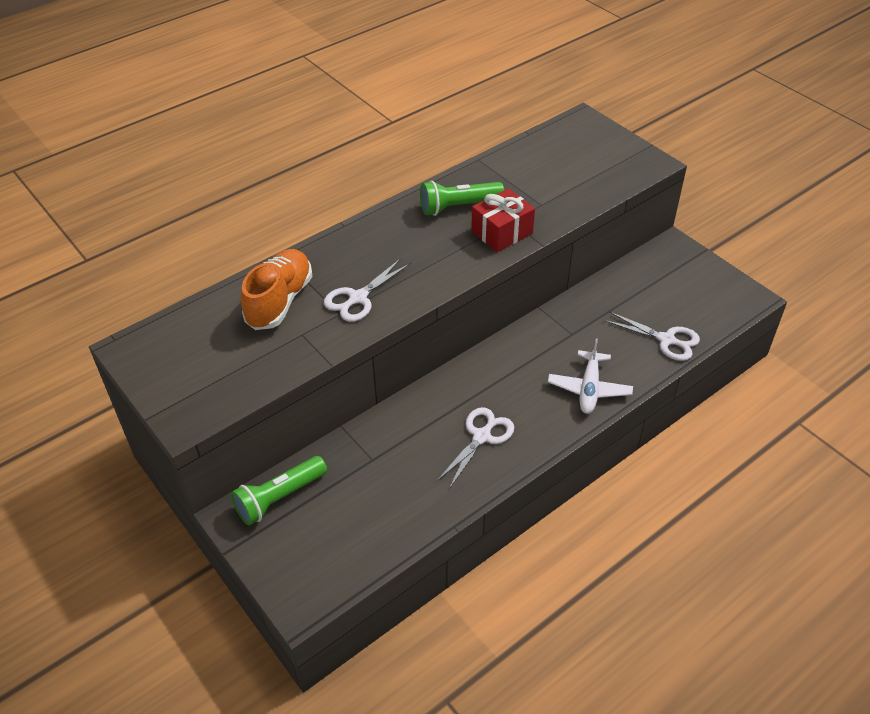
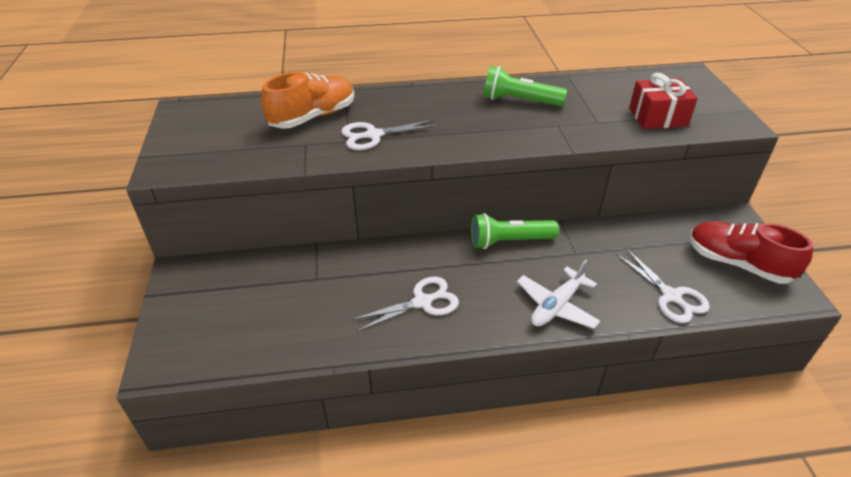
camera: 30 degrees right, 5 degrees down
green flashlight [231,456,327,525] -> green flashlight moved to [471,213,559,249]
red gift [471,188,535,252] -> red gift moved to [629,73,698,129]
none -> red shoe [689,221,813,284]

